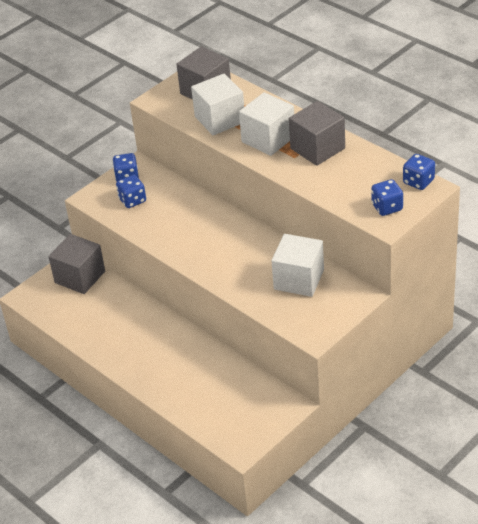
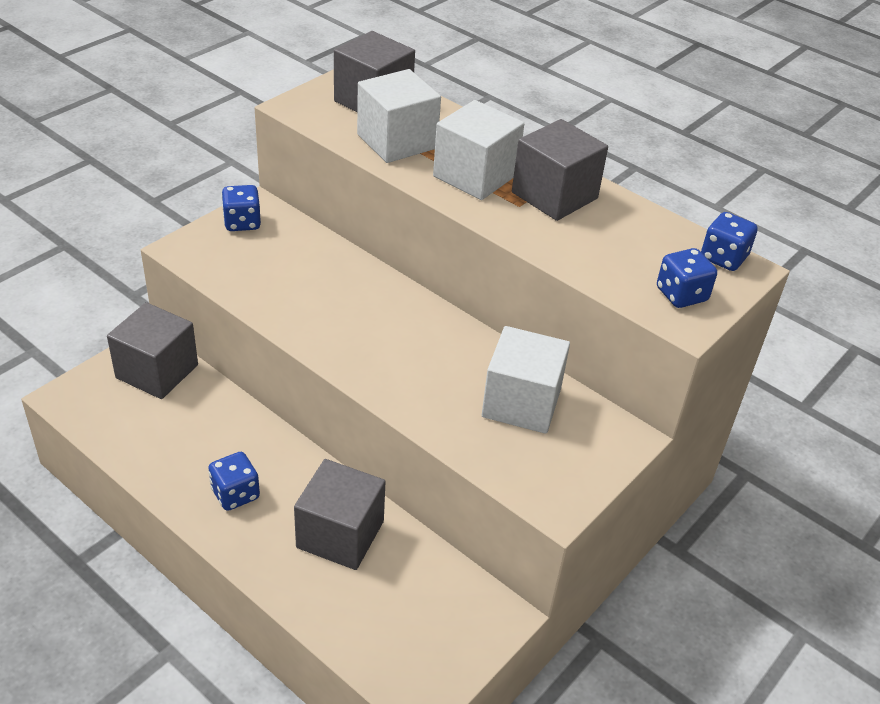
camera: 10 degrees left, 0 degrees up
blue dice [116,175,146,208] -> blue dice moved to [208,452,260,511]
none -> grey cube [294,459,386,570]

